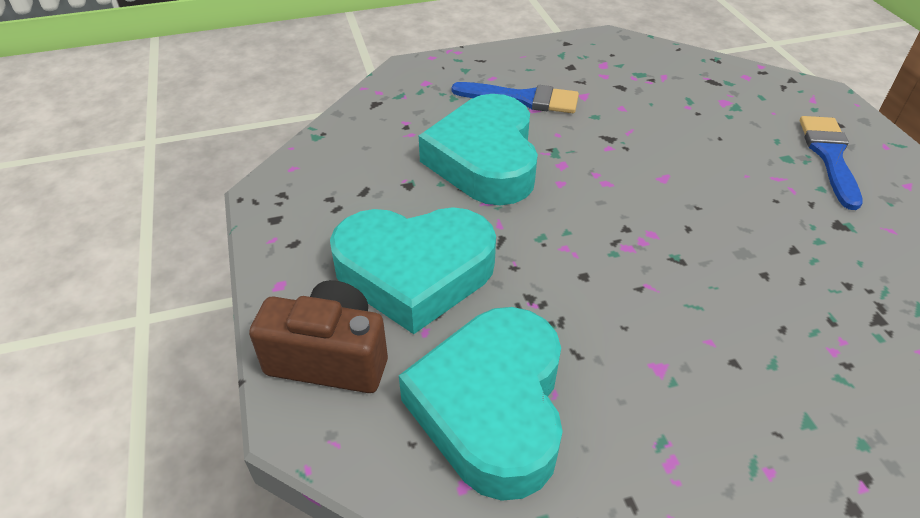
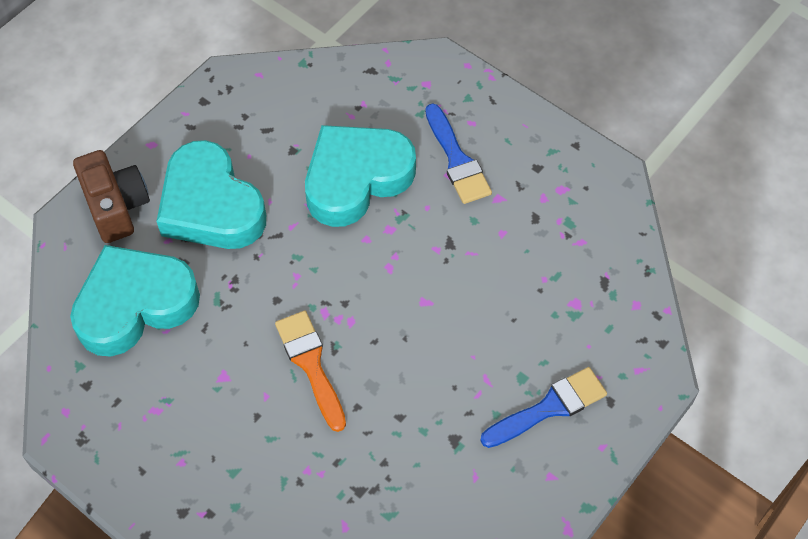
camera: 55 degrees right, 15 degrees up
none -> orange brush [275,311,346,432]

